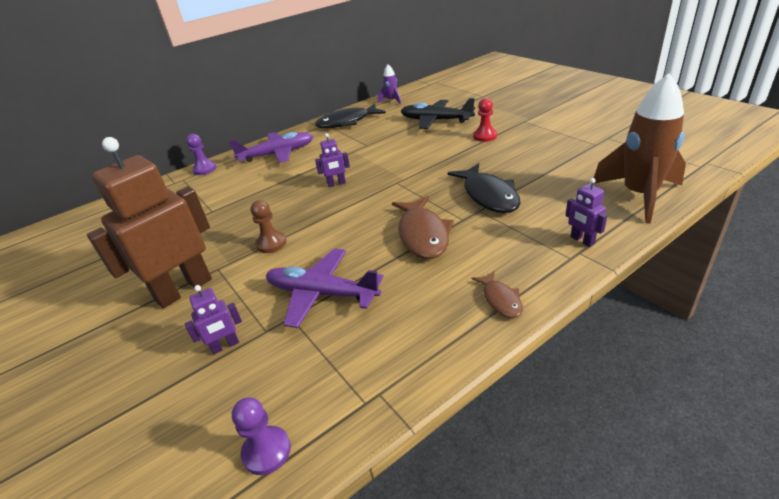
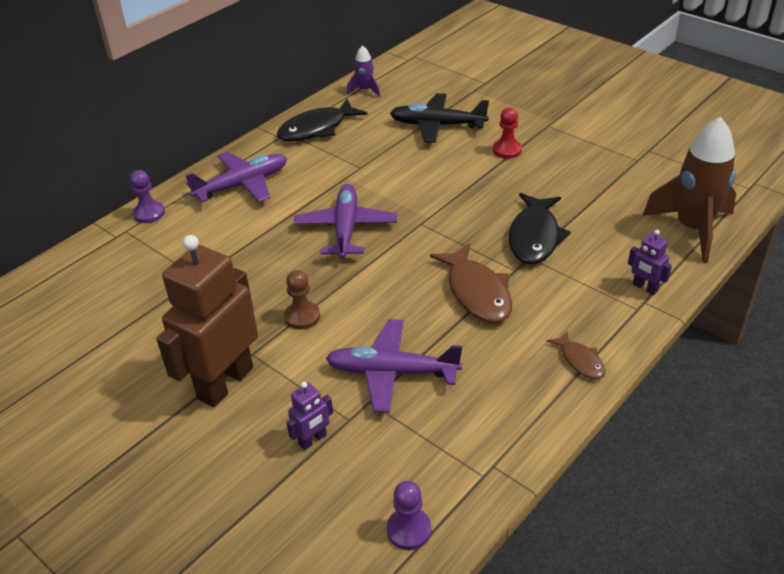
camera: 15 degrees left, 5 degrees up
purple robot [315,133,350,187] -> purple plane [294,184,397,259]
black fish [448,163,521,213] -> black fish turned 45 degrees clockwise [509,193,571,264]

